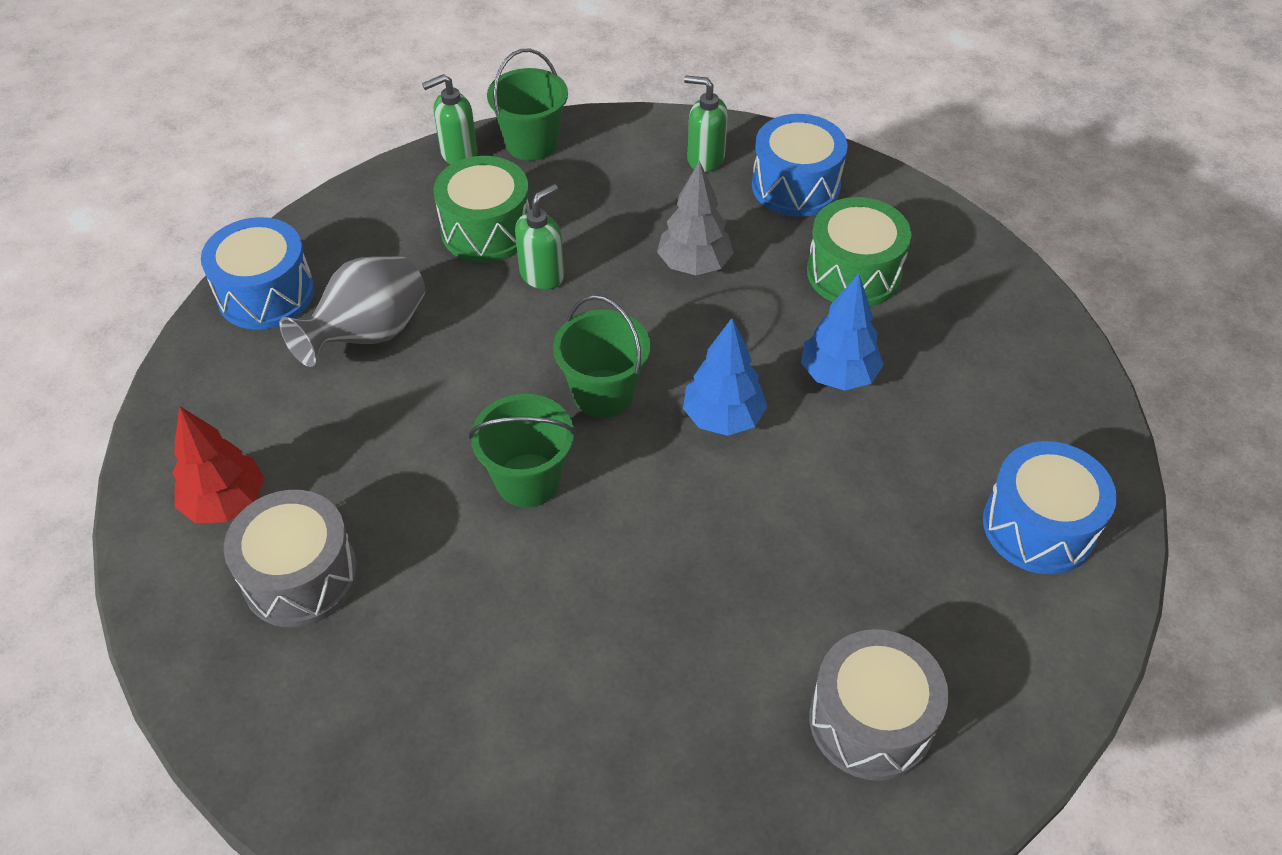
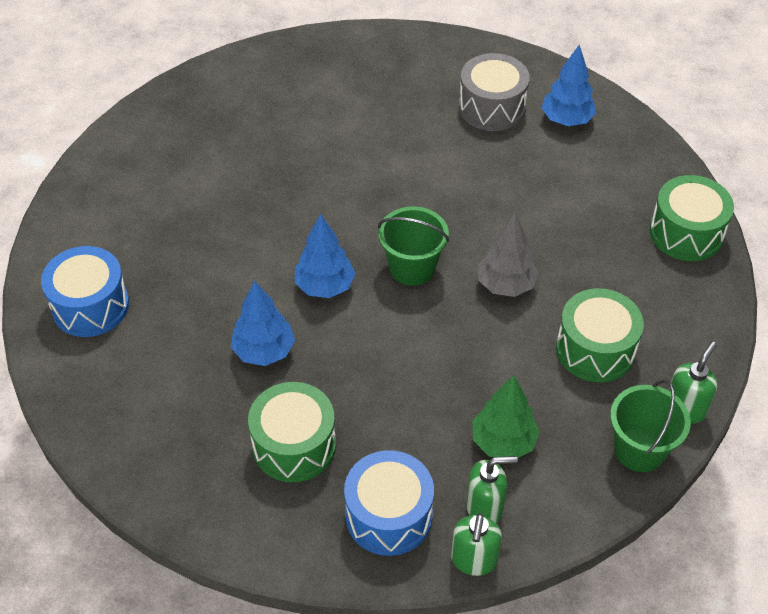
camera: 150 degrees right, 0 degrees up
red tree [173,406,265,524] -> blue tree [541,44,596,126]
blue drum [201,217,315,330] -> green drum [650,175,734,261]
grey vase [279,256,425,367] -> none
green bucket [469,394,576,507] -> none
green soap dispenser [515,184,564,290] -> green soap dispenser moved to [451,513,502,576]
grey tree [657,160,734,275] -> grey tree moved to [478,212,539,297]
grey drum [809,629,949,781] -> none
none -> green tree [473,375,540,458]

